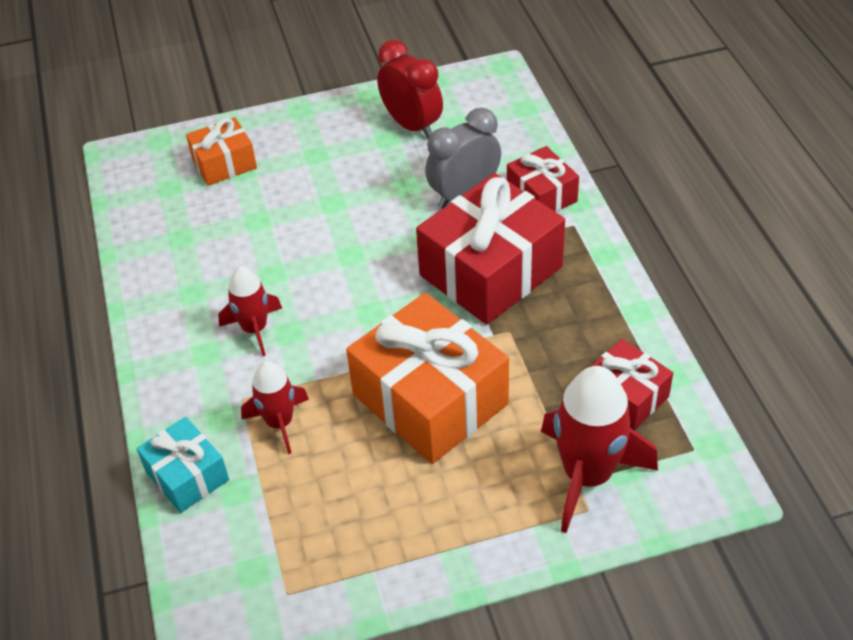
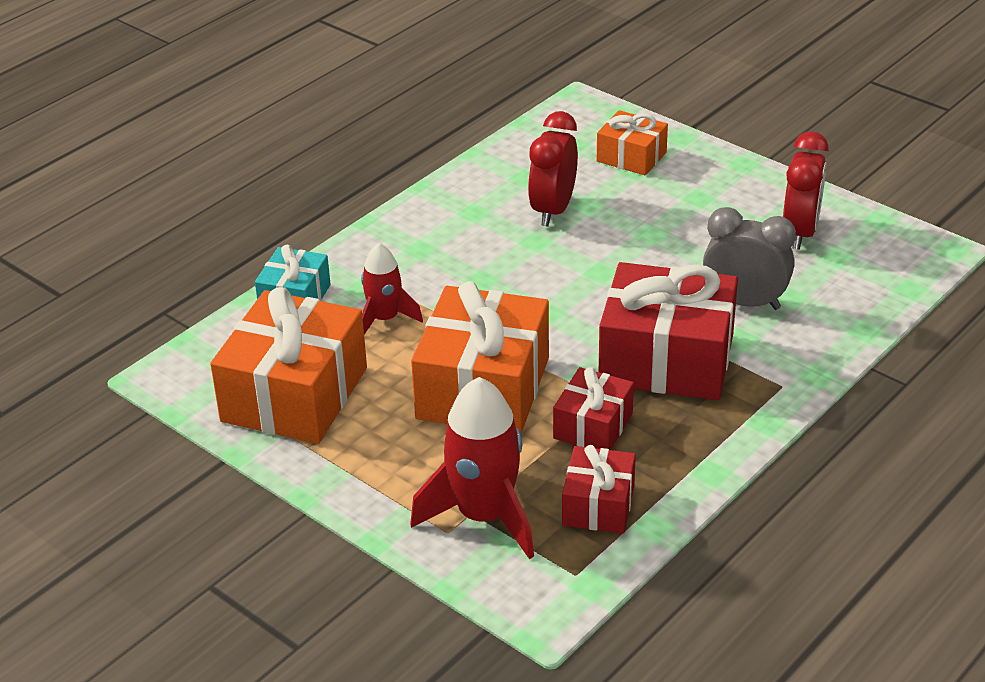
camera: 55 degrees right, 10 degrees down
red rocket [218,267,282,356] -> none
red gift [507,146,579,212] -> red gift moved to [553,367,634,450]
none -> orange gift [210,287,367,444]
none -> red clock [528,111,578,227]

